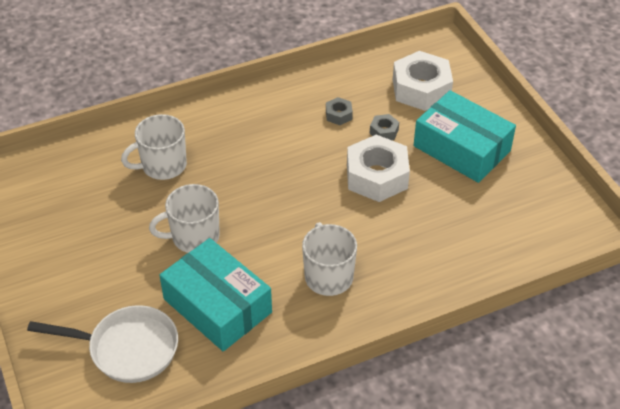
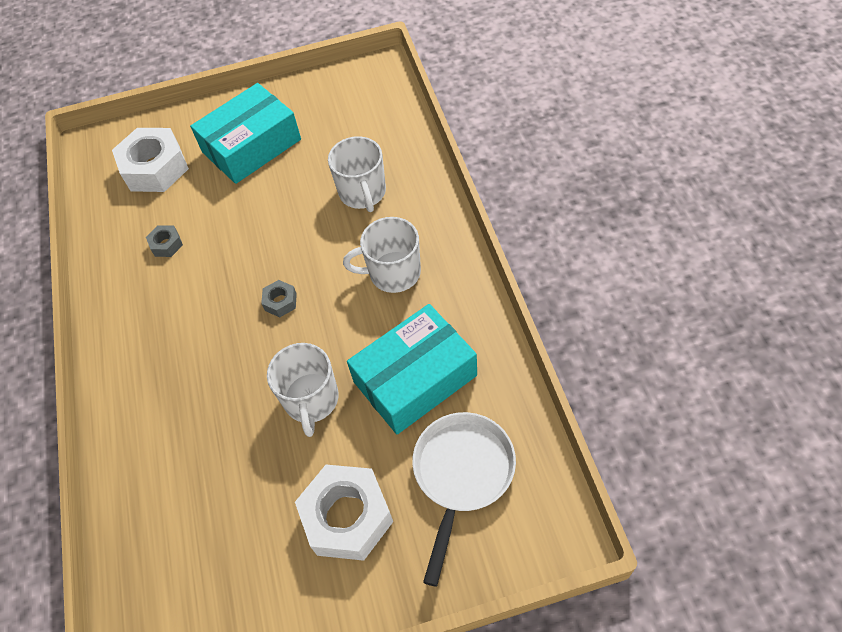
camera: 75 degrees left, 10 degrees up
white mug [121,114,187,180] -> white mug moved to [328,136,386,212]
white nut [347,135,410,202] -> white nut moved to [295,465,393,561]
grey nut [370,114,399,140] -> grey nut moved to [261,280,297,317]

